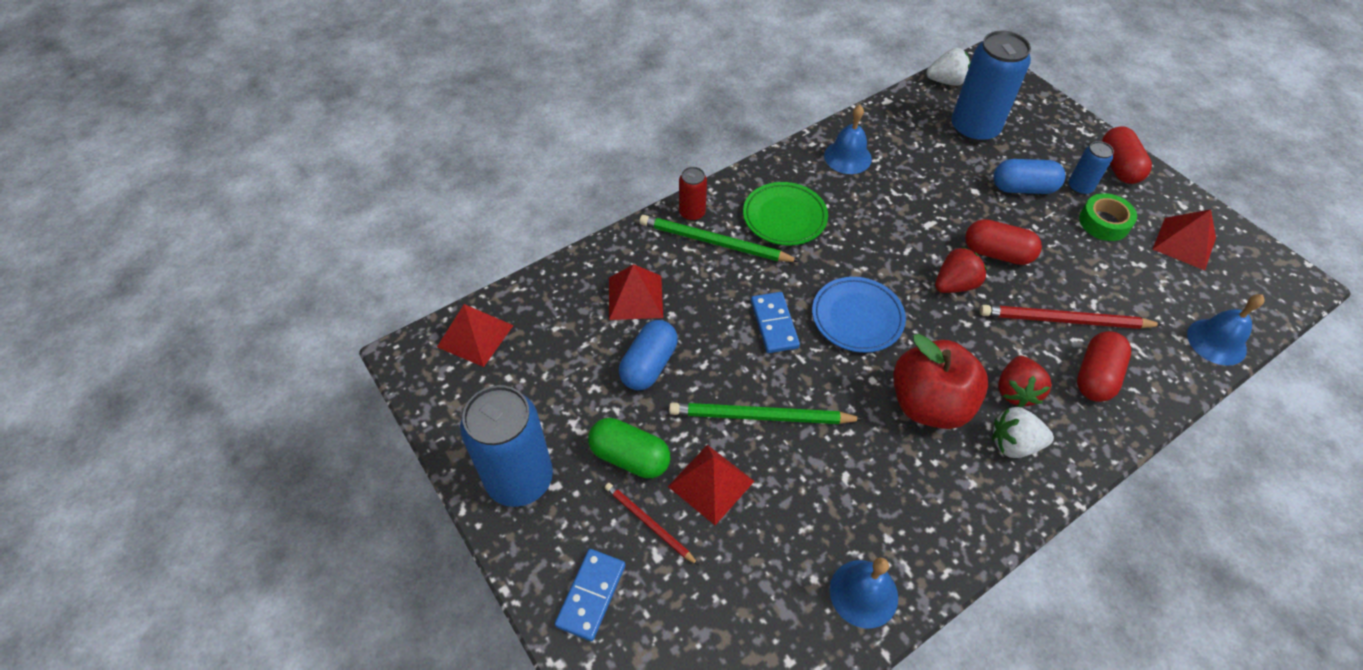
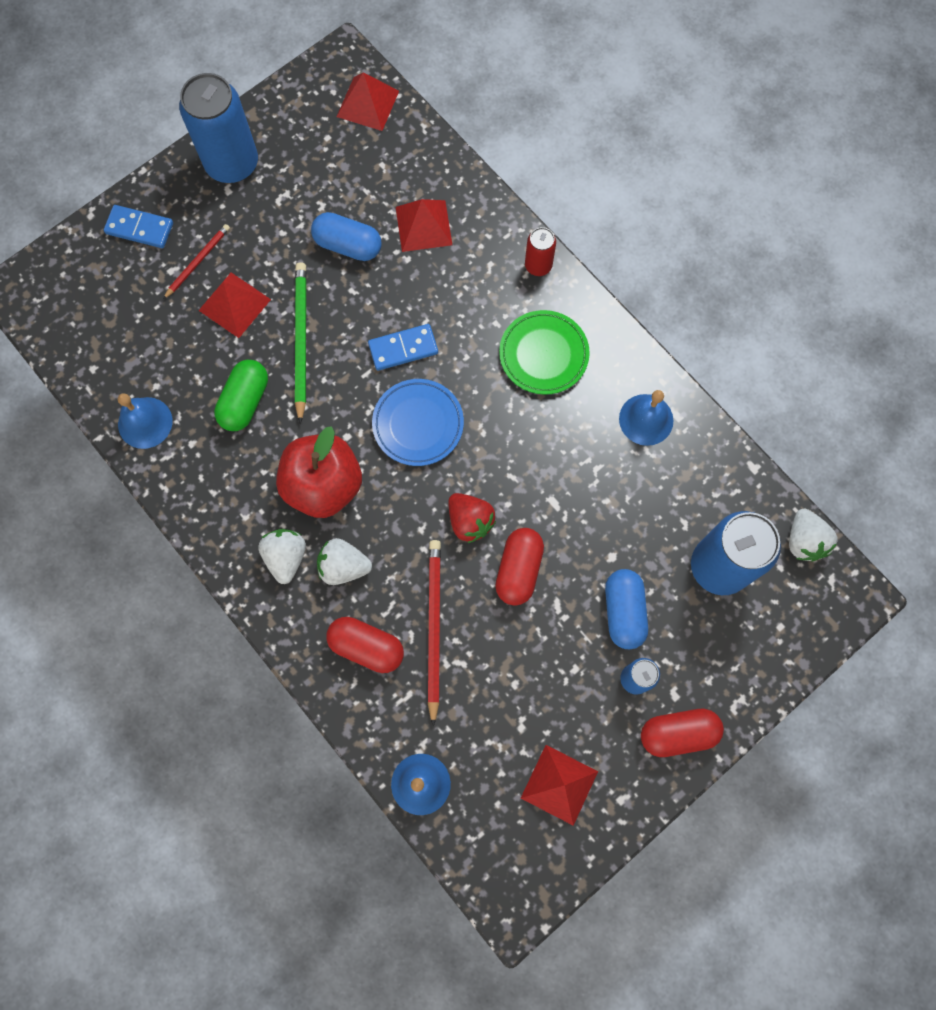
camera: 85 degrees right, 20 degrees up
green capsule [588,418,670,478] -> green capsule moved to [214,360,268,431]
green pencil [639,215,800,262] -> none
red strawberry [998,356,1052,407] -> white strawberry [317,538,372,585]
green tape [1079,193,1137,241] -> none

